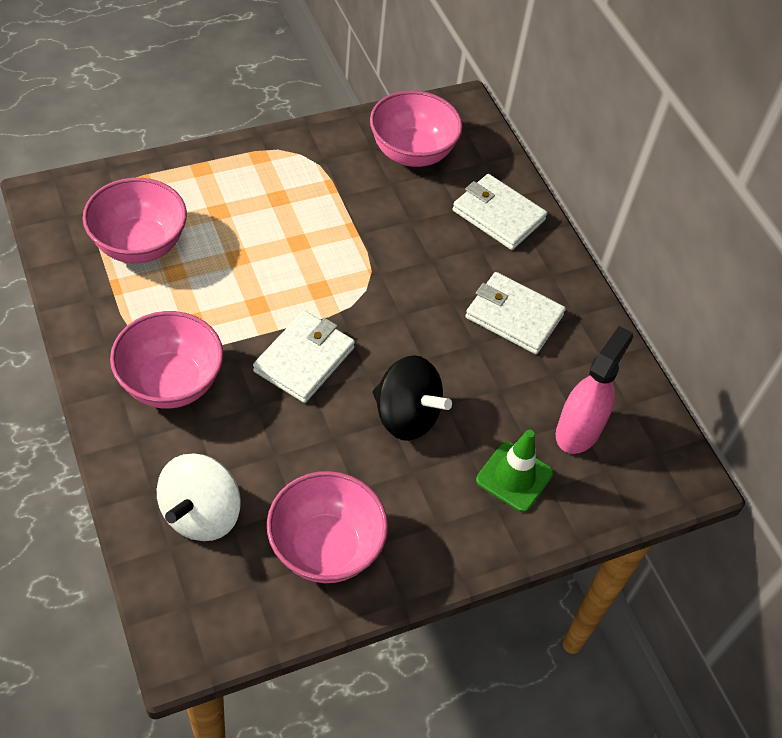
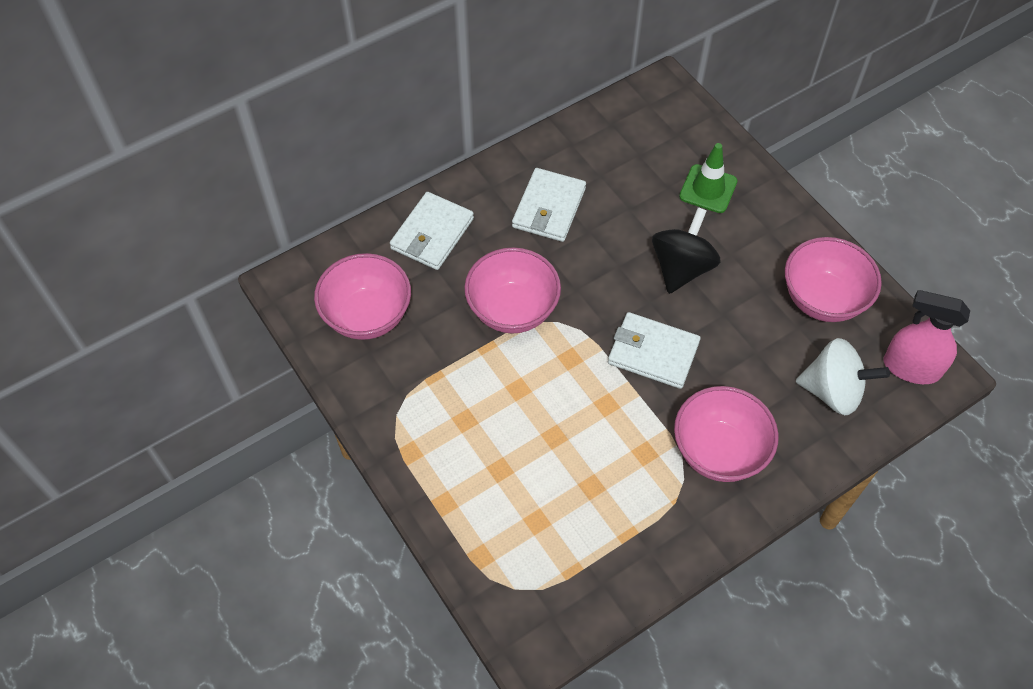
camera: 95 degrees left, 5 degrees up
pink bowl [83,178,187,263] -> pink bowl moved to [464,247,561,334]
pink spray bottle [556,326,633,454] -> pink spray bottle moved to [883,290,970,384]

